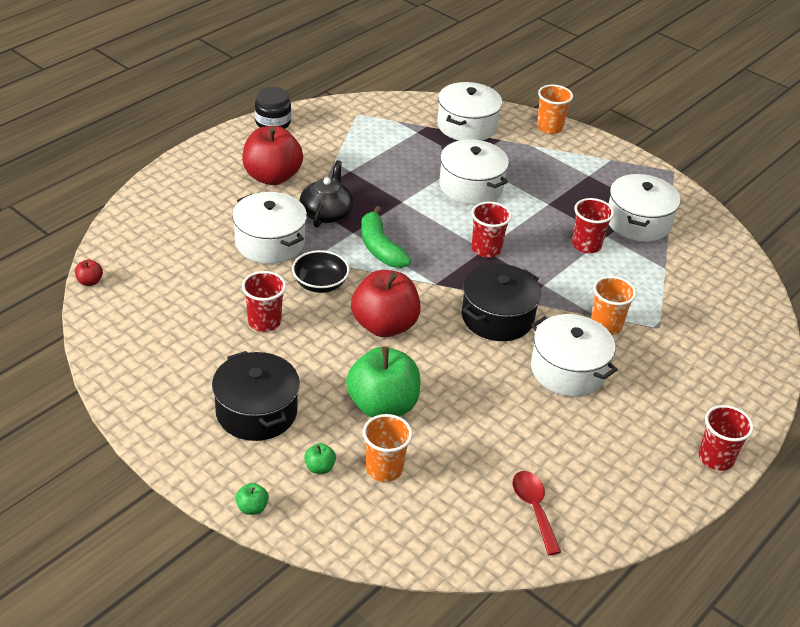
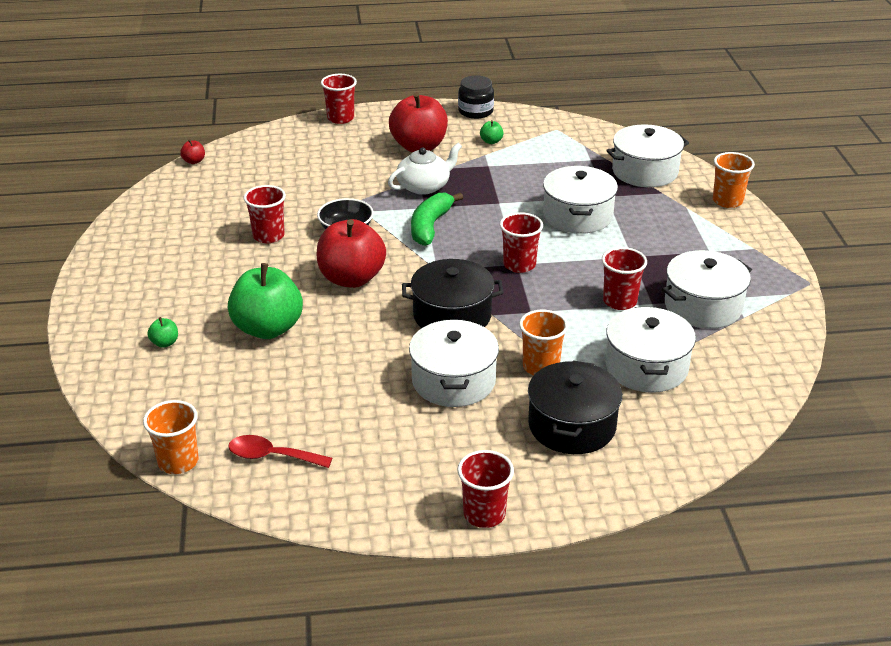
camera: 45 degrees right, 5 degrees down
black pot [212,351,300,441] -> black pot moved to [528,360,622,454]
white pot [232,192,307,264] -> white pot moved to [605,307,696,393]
green apple [236,483,269,515] -> green apple moved to [480,120,504,144]
black teapot [300,160,353,228] -> white teapot [388,143,462,195]
orange cup [363,414,412,482] -> orange cup moved to [143,400,198,474]
red spoon [513,471,561,555] -> red spoon turned 105 degrees counterclockwise [228,435,332,468]
none -> red cup [321,74,357,124]

